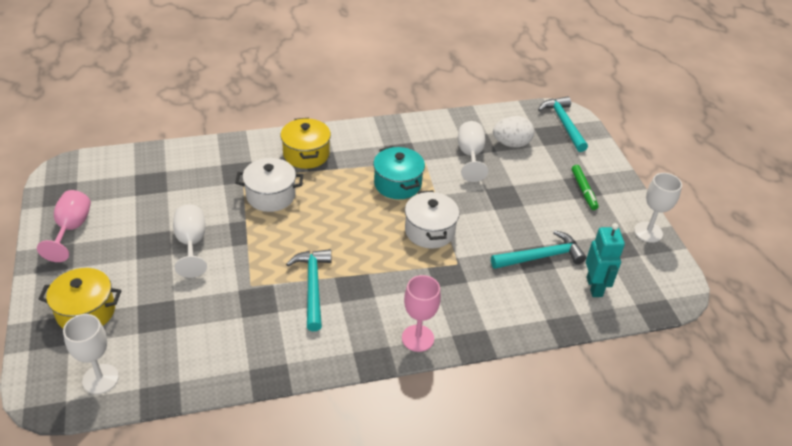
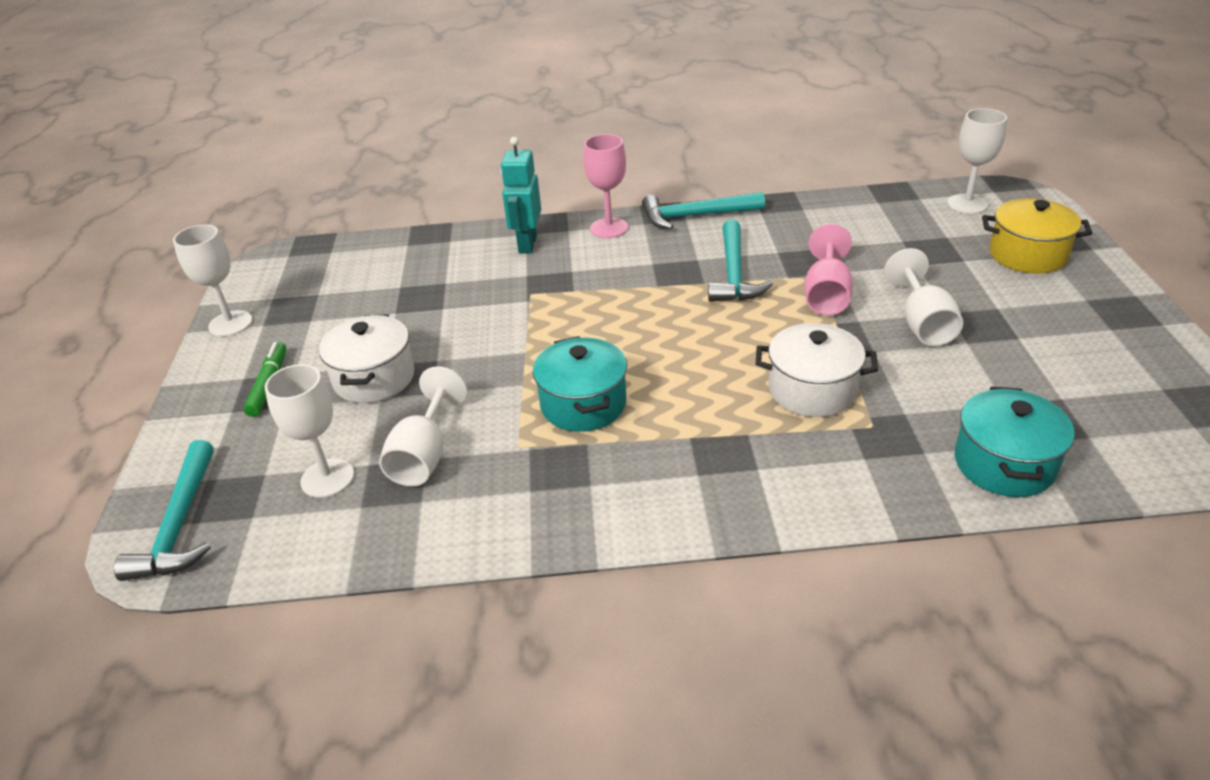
camera: 165 degrees left, 5 degrees down
pink goblet [37,190,91,262] -> pink goblet moved to [804,224,853,316]
yellow pot [280,118,331,169] -> none
white pot [405,190,460,248] -> white pot moved to [319,314,414,403]
turquoise hammer [491,230,586,269] -> turquoise hammer moved to [642,192,765,229]
white egg [493,116,534,147] -> white goblet [265,364,354,498]
turquoise robot [586,223,625,297] -> turquoise robot moved to [501,137,541,253]
none -> turquoise pot [955,386,1075,497]

